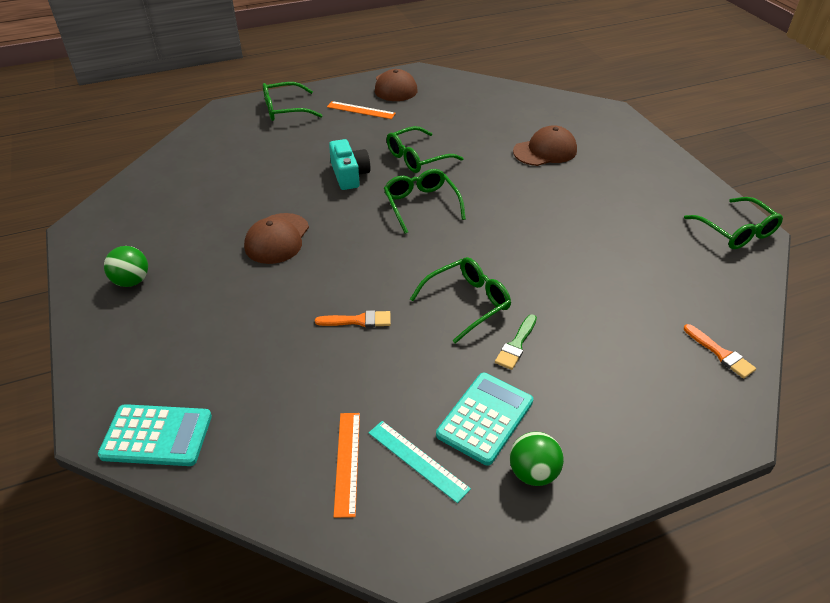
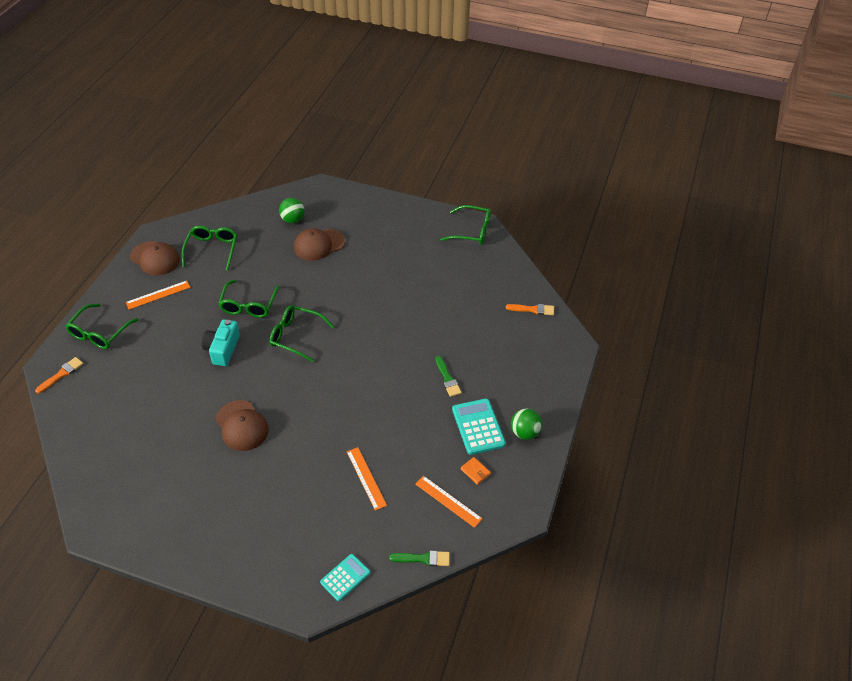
camera: 50 degrees left, 5 degrees up
turquoise calculator [98,404,212,466] -> turquoise calculator [320,554,370,601], size x0.65
green ball [104,246,148,287] -> green ball moved to [279,198,305,223]
orange brush [315,310,391,327] -> orange brush moved to [35,357,83,393]
turquoise camera [329,139,371,190] -> turquoise camera turned 105 degrees counterclockwise [202,319,240,366]
turquoise ruler [369,421,471,503] -> orange wallet [461,457,491,485]
green glasses [410,257,511,343] -> green glasses moved to [181,226,237,271]
brown cap [513,125,577,166] -> brown cap turned 135 degrees counterclockwise [294,228,345,261]
none -> orange ruler [347,447,387,511]
none -> green brush [389,550,450,566]

